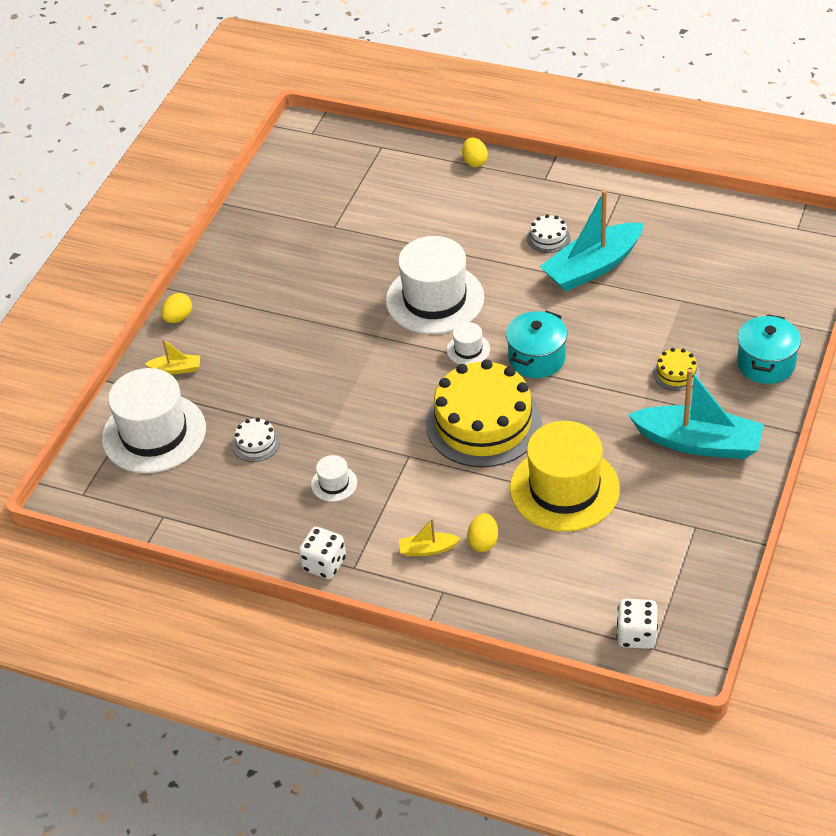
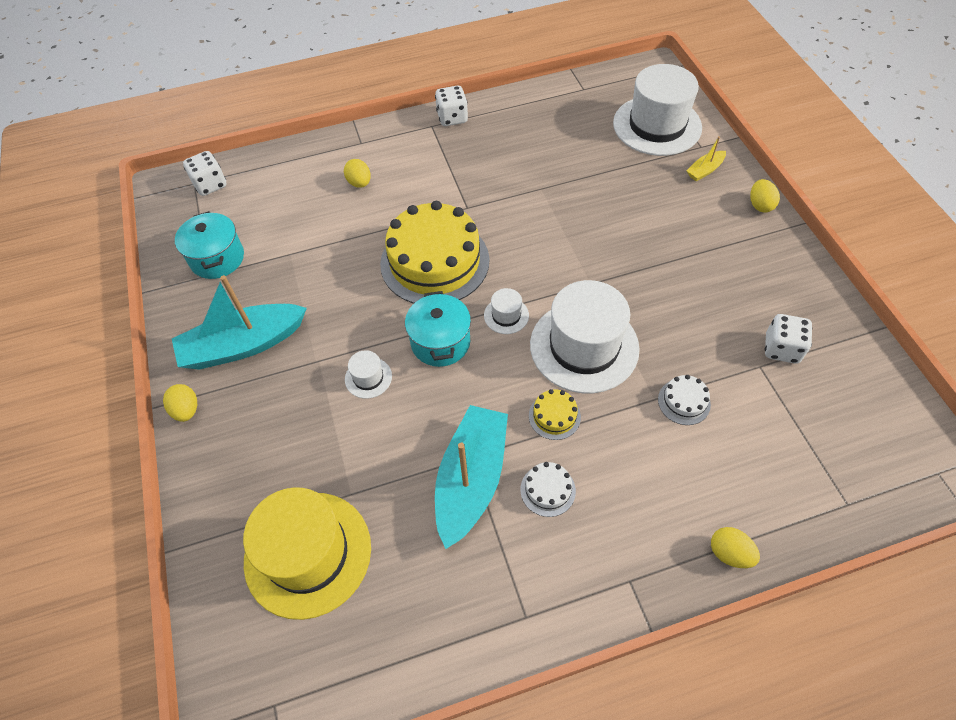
camera: 140 degrees right, 10 degrees up
white cake [233,418,280,462] -> white cake moved to [658,375,711,425]
white hat [311,455,357,502] -> white hat moved to [345,350,392,399]
yellow boat [399,518,461,556] -> none
yellow hat [510,421,620,532] -> yellow hat moved to [243,487,371,620]
yellow cake [653,348,700,391] -> yellow cake moved to [529,389,581,440]
turquoise pot [737,314,801,384] -> turquoise pot moved to [175,211,244,279]
none -> yellow egg [163,384,197,422]
none -> white dice [765,314,812,364]

